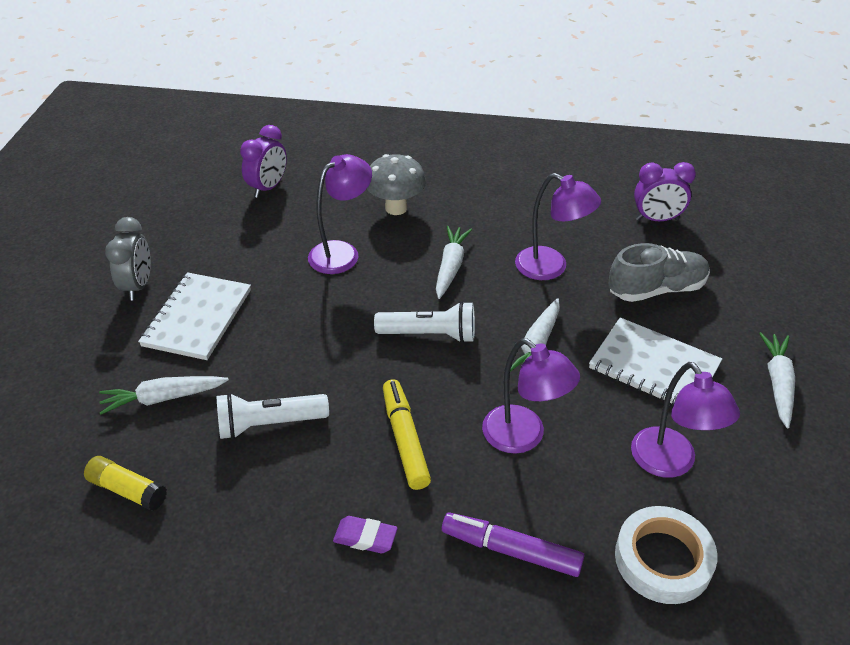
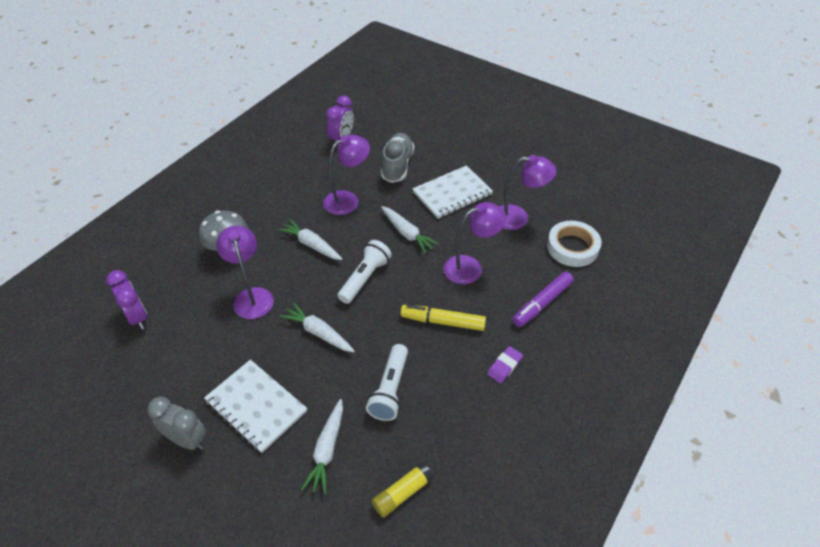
camera: 65 degrees left, 5 degrees up
white carrot [759,332,795,428] -> white carrot moved to [280,302,355,352]

